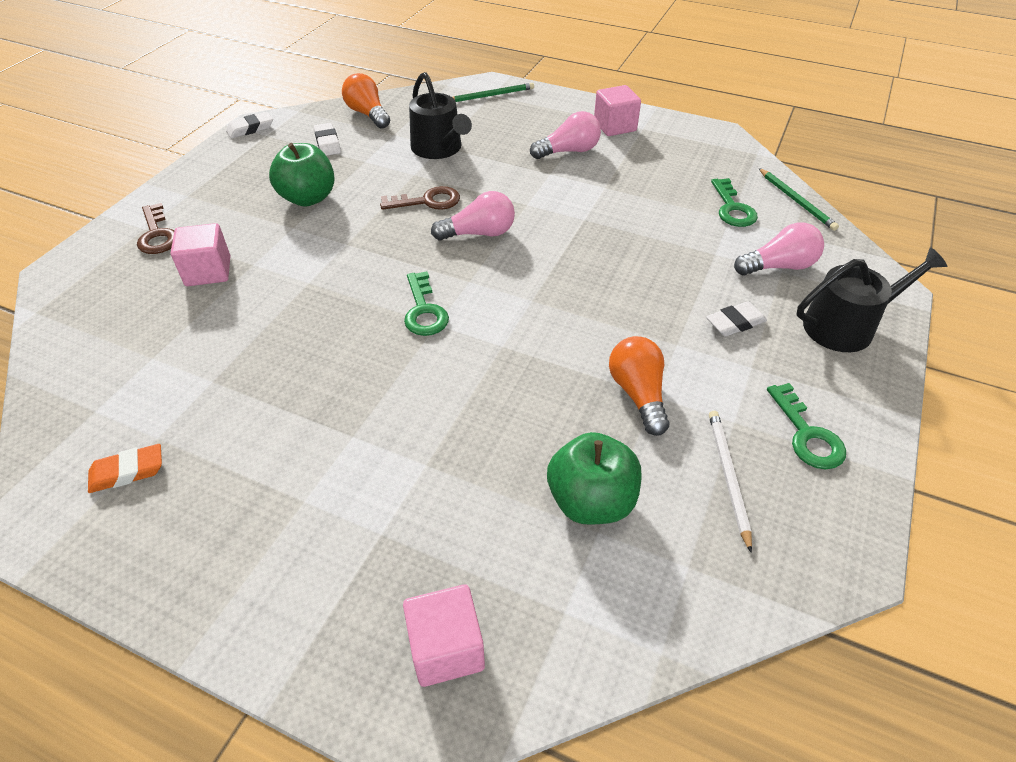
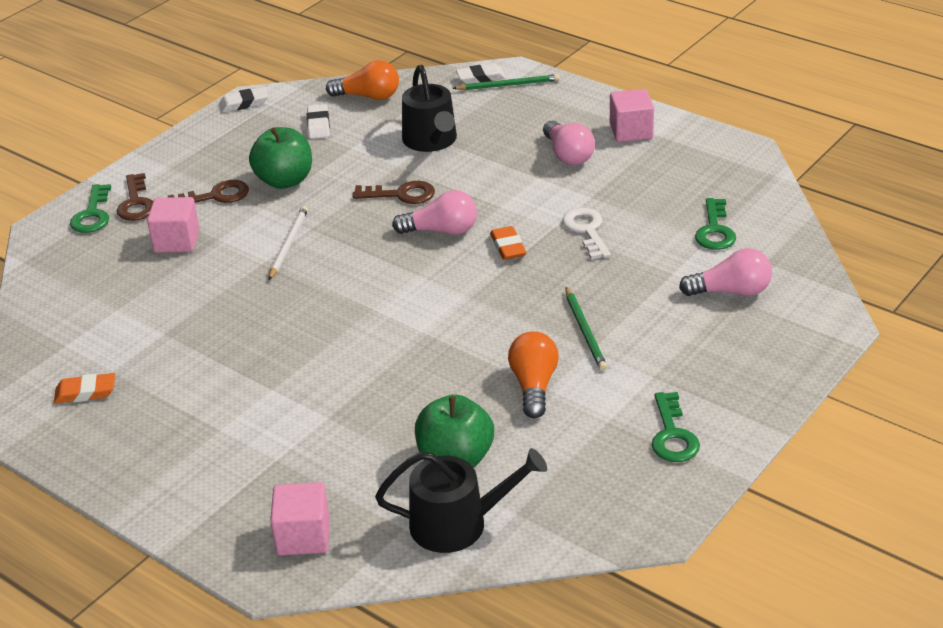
camera: 15 degrees right, 10 degrees down
orange light bulb [342,73,390,129] -> orange light bulb turned 120 degrees clockwise [326,60,399,100]
green key [404,271,449,336] -> green key moved to [70,184,111,233]
pink light bulb [530,111,601,159] -> pink light bulb turned 75 degrees clockwise [543,120,595,165]
white eraser [706,301,767,337] -> white eraser moved to [456,64,506,84]
white pencil [709,411,752,553] -> white pencil moved to [269,206,308,280]
green pencil [759,168,839,231] -> green pencil moved to [565,287,607,371]
black watering can [796,247,947,352] -> black watering can moved to [375,448,547,553]
none -> brown key [168,180,249,203]
none -> orange eraser [490,226,526,260]
none -> white key [562,208,611,260]

